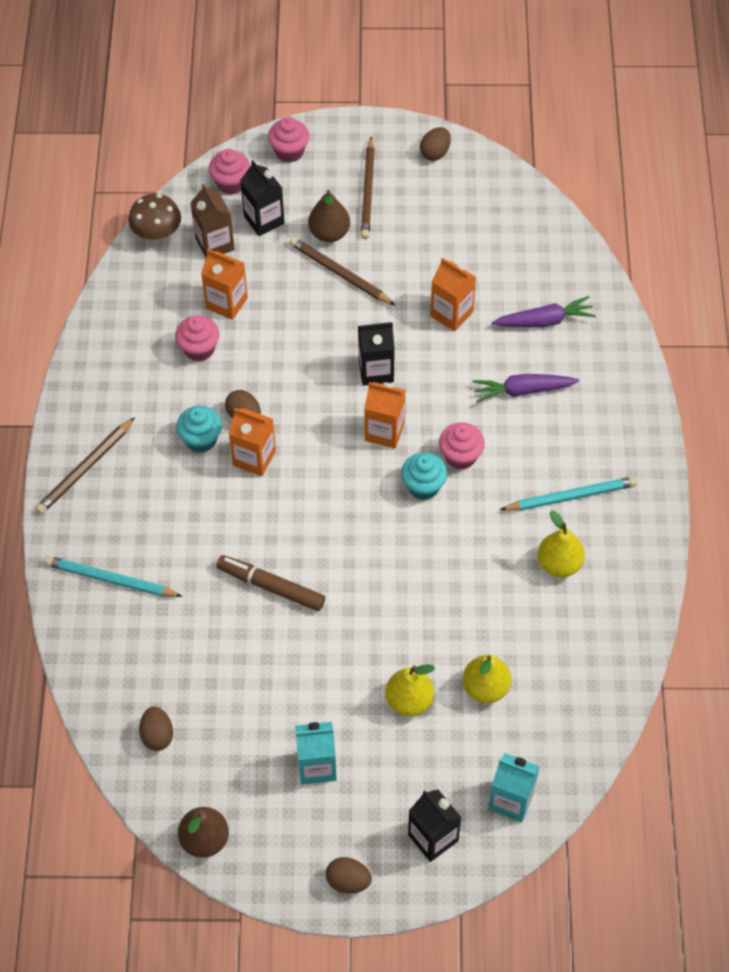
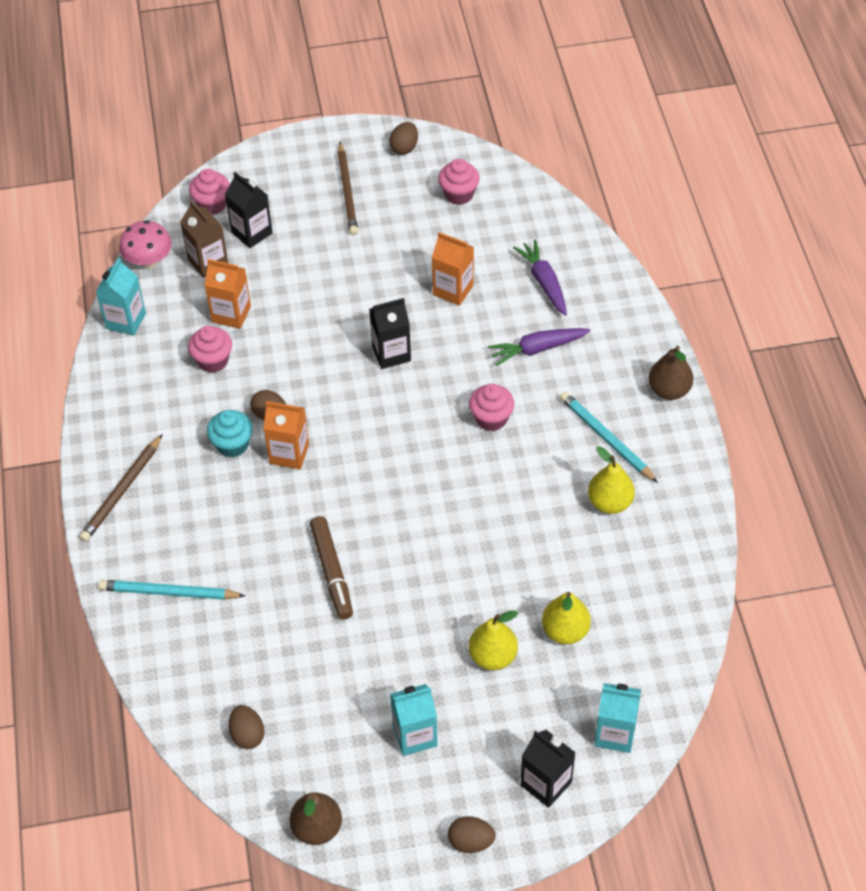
camera: 10 degrees left, 5 degrees down
brown mushroom [128,194,181,242] -> pink mushroom [119,220,172,269]
brown marker [216,555,325,611] -> brown marker turned 120 degrees counterclockwise [310,516,353,620]
pink cupcake [268,117,309,163] -> pink cupcake moved to [438,159,480,205]
brown pencil [289,237,396,306] -> none
brown pear [308,190,350,242] -> brown pear moved to [648,346,693,400]
orange carton [364,382,406,449] -> none
turquoise cupcake [401,452,447,500] -> none
purple carrot [492,296,596,327] -> purple carrot turned 90 degrees counterclockwise [513,239,567,316]
turquoise pencil [500,476,638,511] -> turquoise pencil turned 105 degrees counterclockwise [560,392,658,483]
none -> turquoise carton [96,258,146,336]

